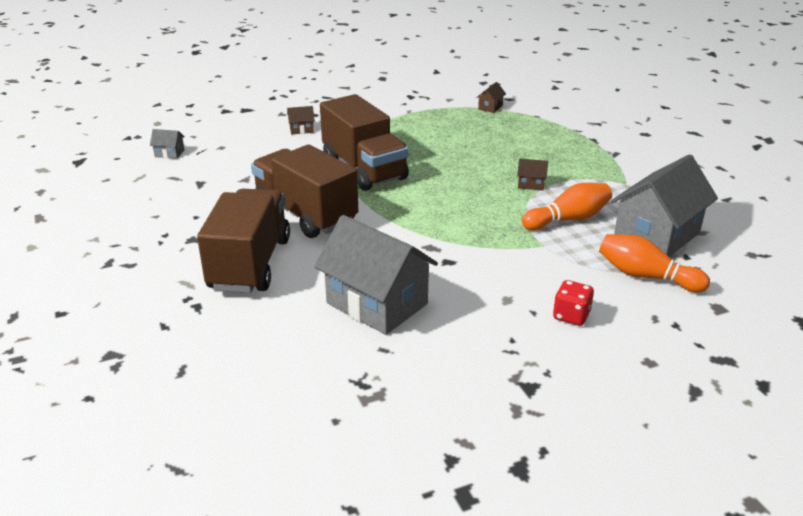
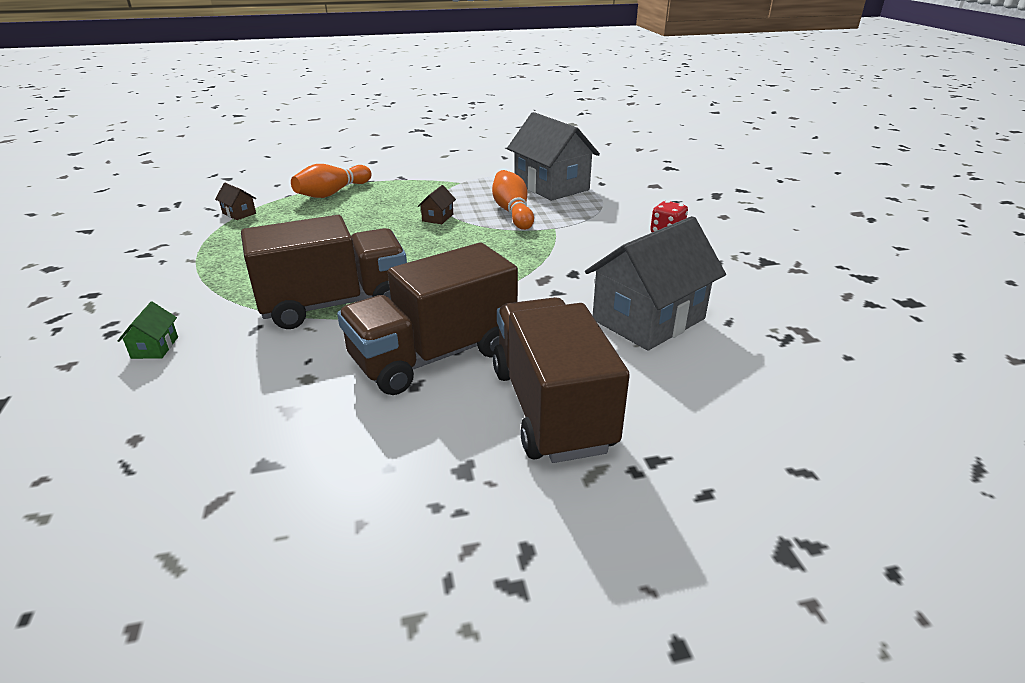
camera: 80 degrees left, 0 degrees up
grey house [150,129,185,159] -> none
brown truck [197,189,290,293] -> brown truck turned 60 degrees clockwise [493,297,630,463]
brown house [287,106,315,134] -> green house [118,302,178,359]
orange bowling pin [599,234,710,293] -> orange bowling pin moved to [291,164,372,198]

